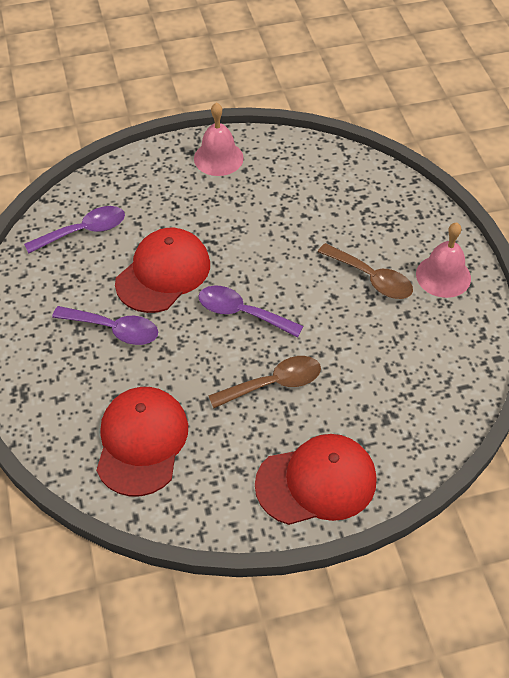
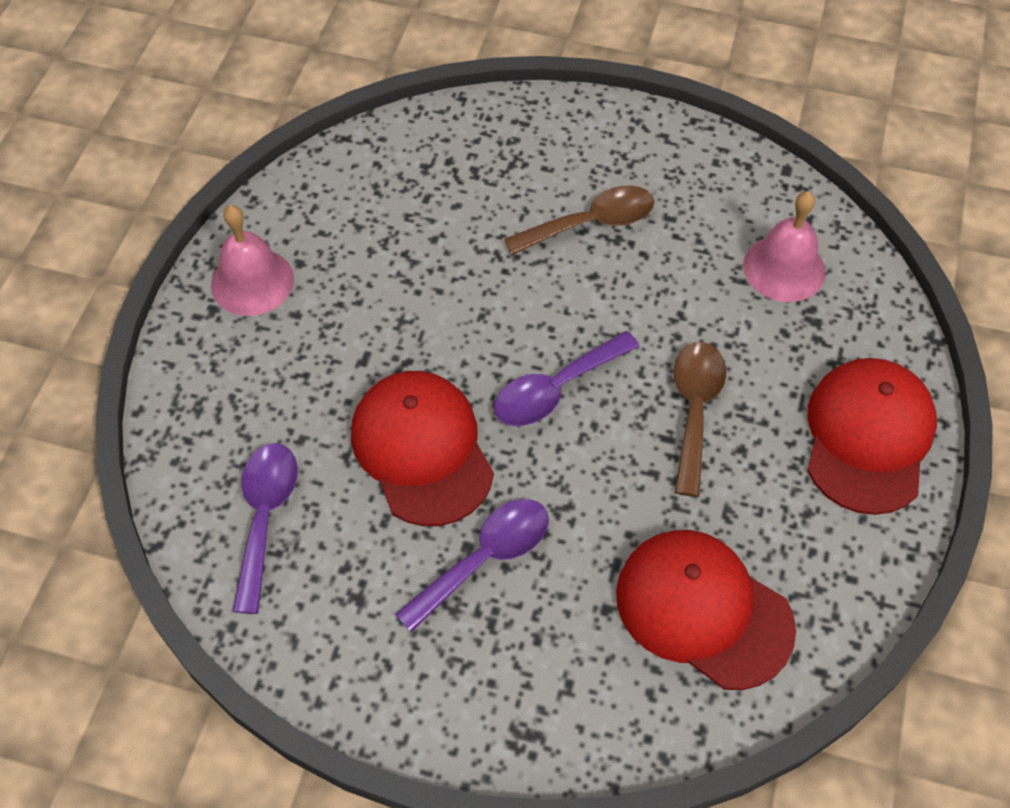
camera: 60 degrees left, 5 degrees up
pink bell [416,222,471,298] -> pink bell moved to [743,191,826,302]

